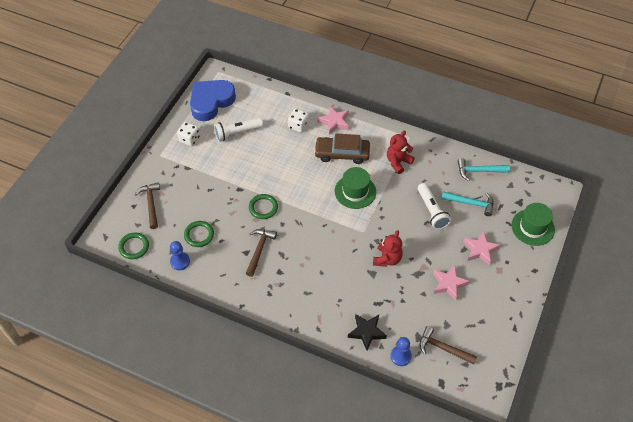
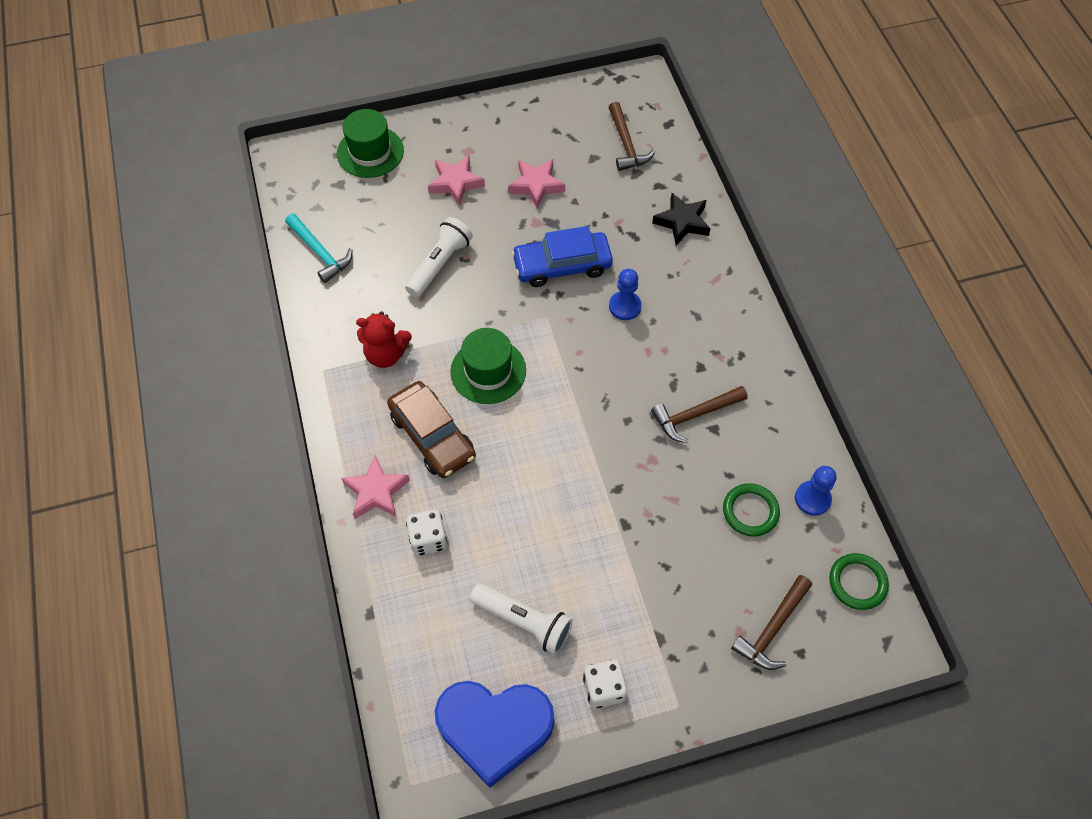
camera: 130 degrees left, 5 degrees up
green ring [249,194,278,219] -> none
red teddy bear [373,230,403,267] -> blue car [511,226,613,287]
blue pawn [390,337,412,366] -> blue pawn moved to [609,269,642,320]
turquoise hammer [442,191,494,216] -> none

